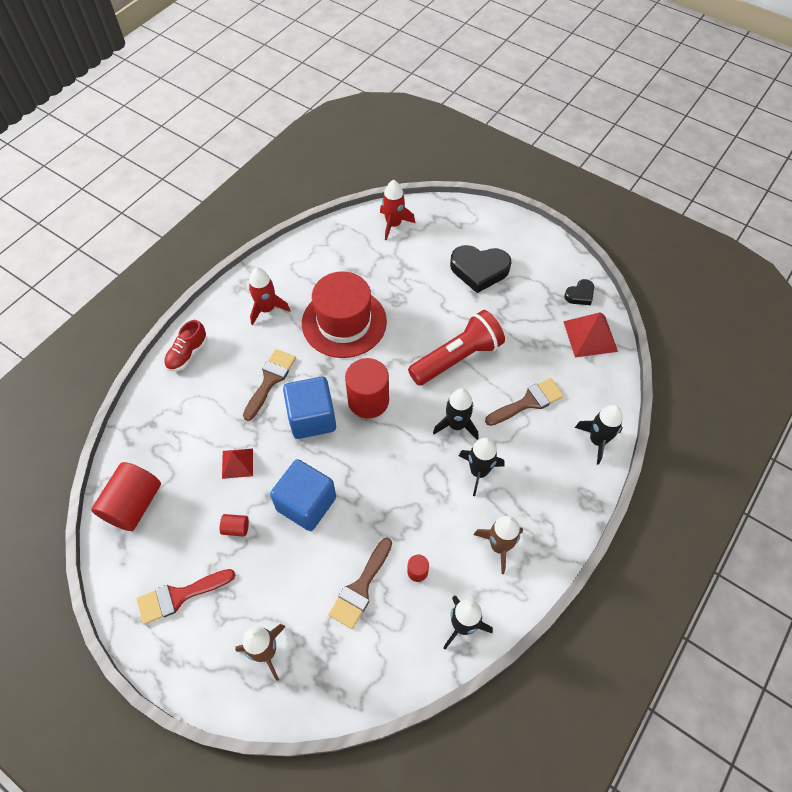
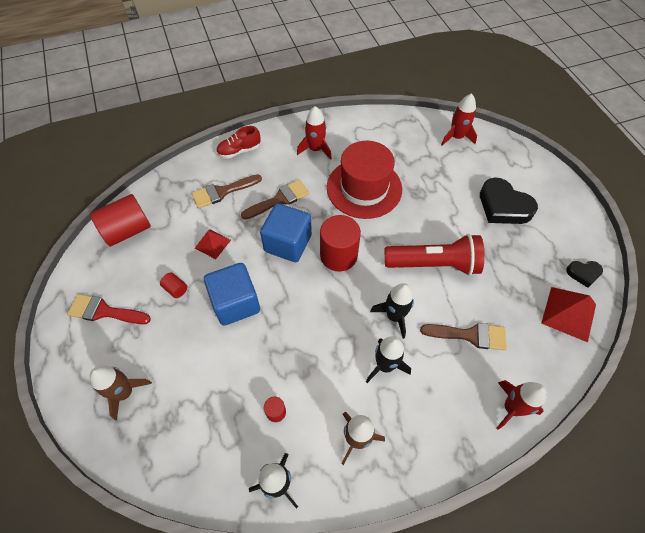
camera: 35 degrees right, 0 degrees up
brown brush [329,538,392,629] -> brown brush moved to [192,174,262,209]
black rocket [575,405,623,465] -> red rocket [497,380,547,430]

